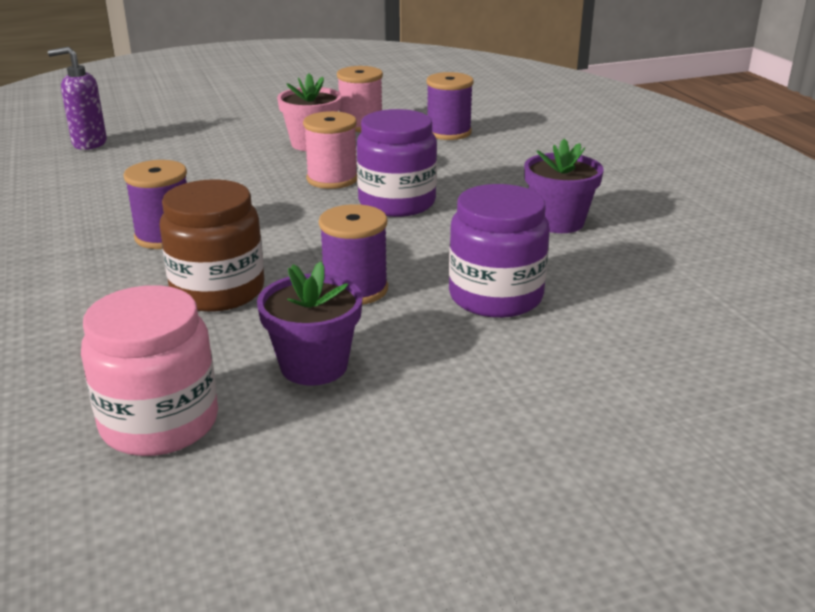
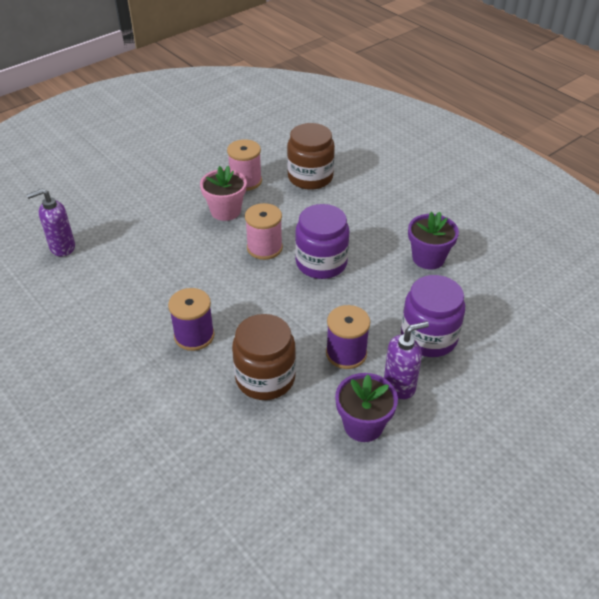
camera: 20 degrees left, 15 degrees up
pink jar [81,285,218,456] -> none
purple spool [427,72,473,140] -> brown jar [287,123,335,190]
none -> purple soap dispenser [384,321,429,399]

